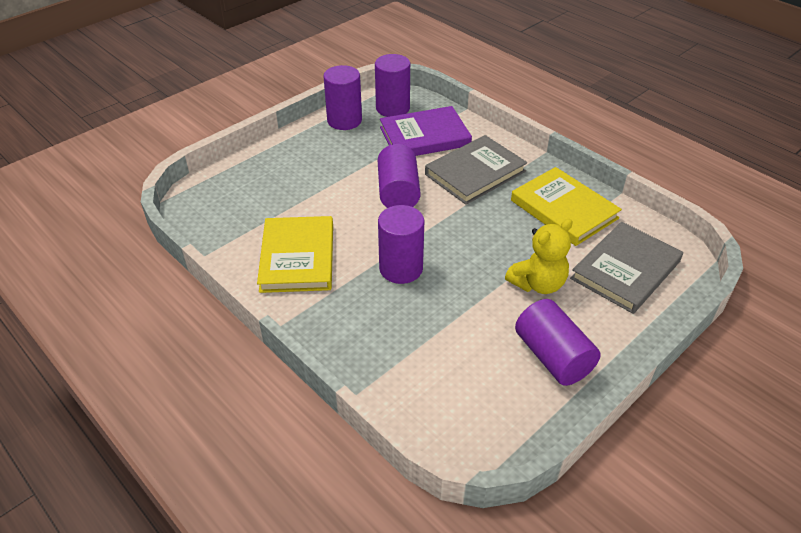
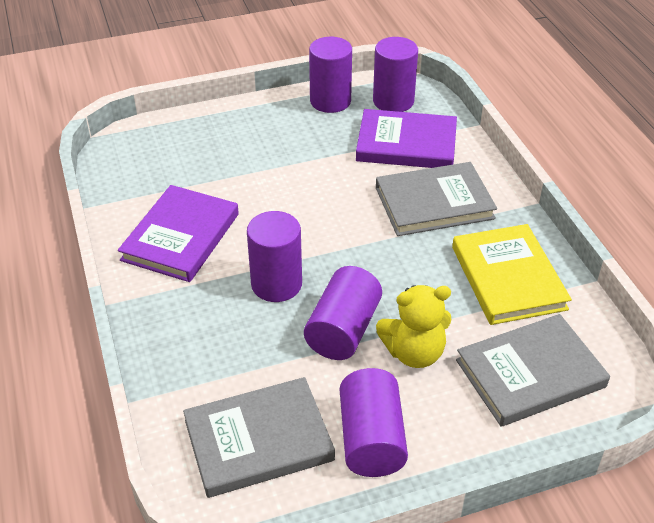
camera: 25 degrees right, 0 degrees up
yellow book [257,216,333,293] -> purple book [118,185,239,282]
purple cylinder [378,144,420,208] -> purple cylinder moved to [304,266,382,360]
none -> grey book [183,377,335,498]

